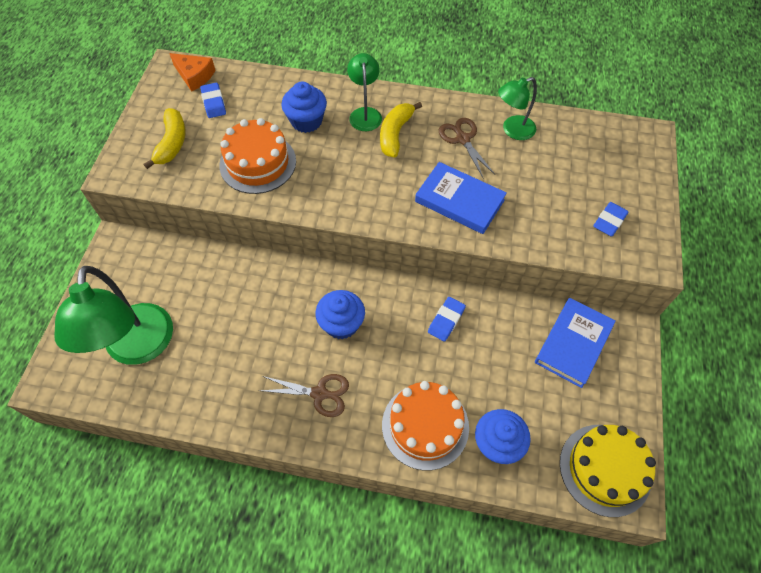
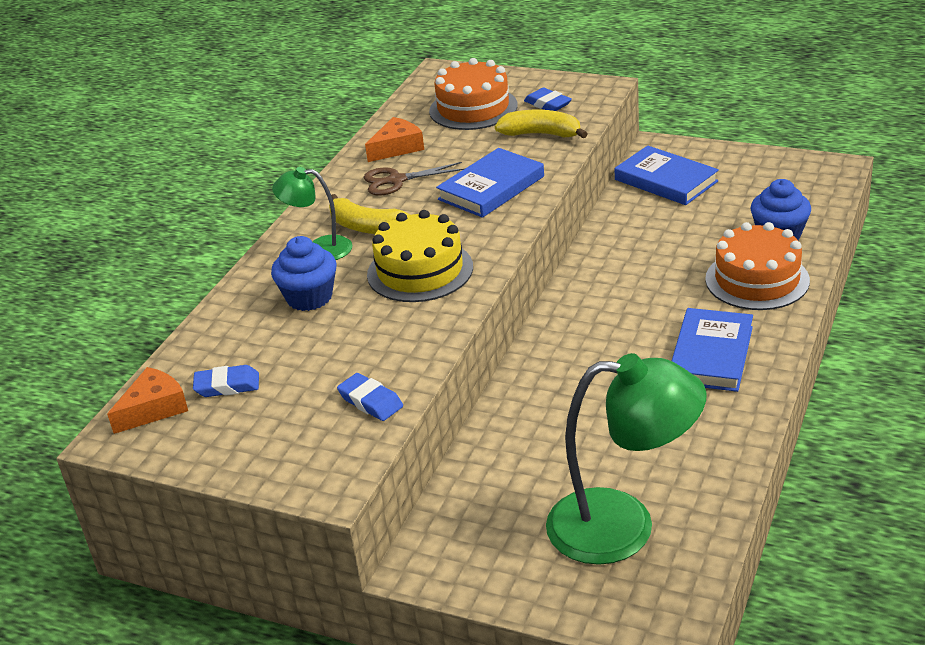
camera: 75 degrees left, 25 degrees down
yellow banana [143,108,185,169] -> yellow banana moved to [495,110,588,138]
orange cake [219,118,296,194] -> orange cake moved to [429,58,518,130]
brown scissors [260,374,349,417] -> blue book [672,308,753,392]
blue cupcake [315,290,365,339] -> none
blue eraser [428,297,466,342] -> blue eraser moved to [337,373,403,421]
green lamp [498,77,537,140] -> orange cheese [365,117,424,162]
yellow cake [560,425,656,517] -> yellow cake moved to [367,210,473,302]

